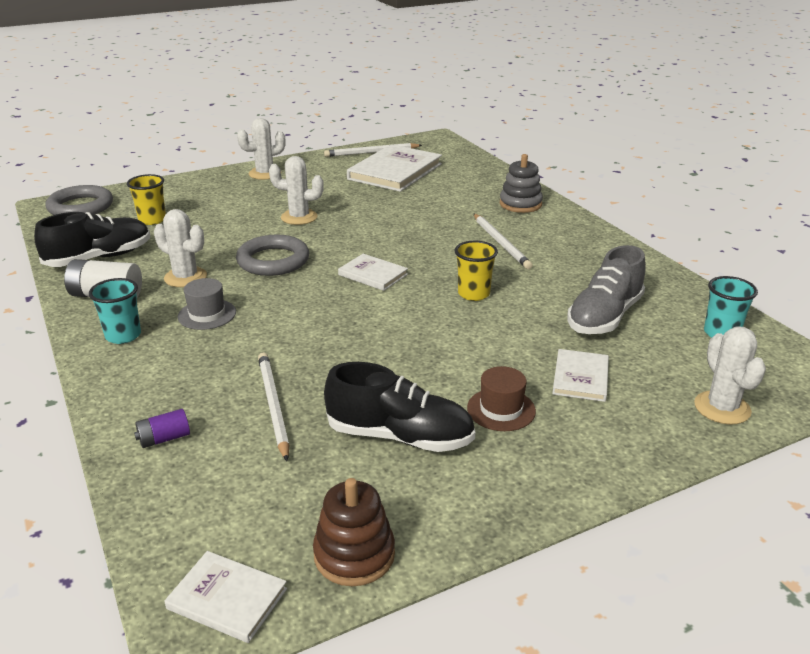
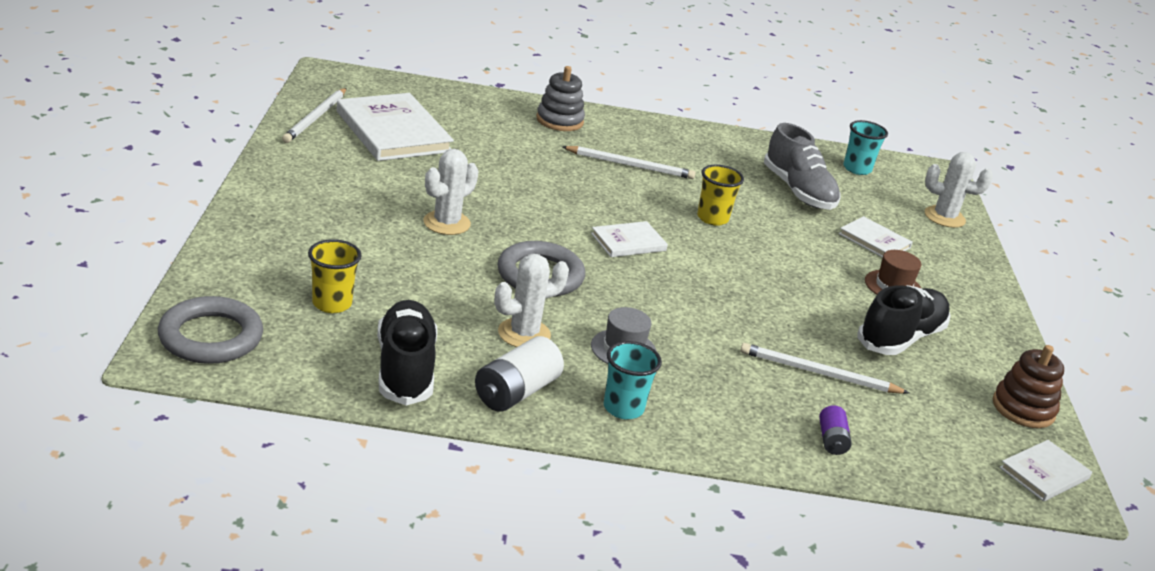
camera: 65 degrees left, 0 degrees up
white cactus [237,118,285,180] -> none

